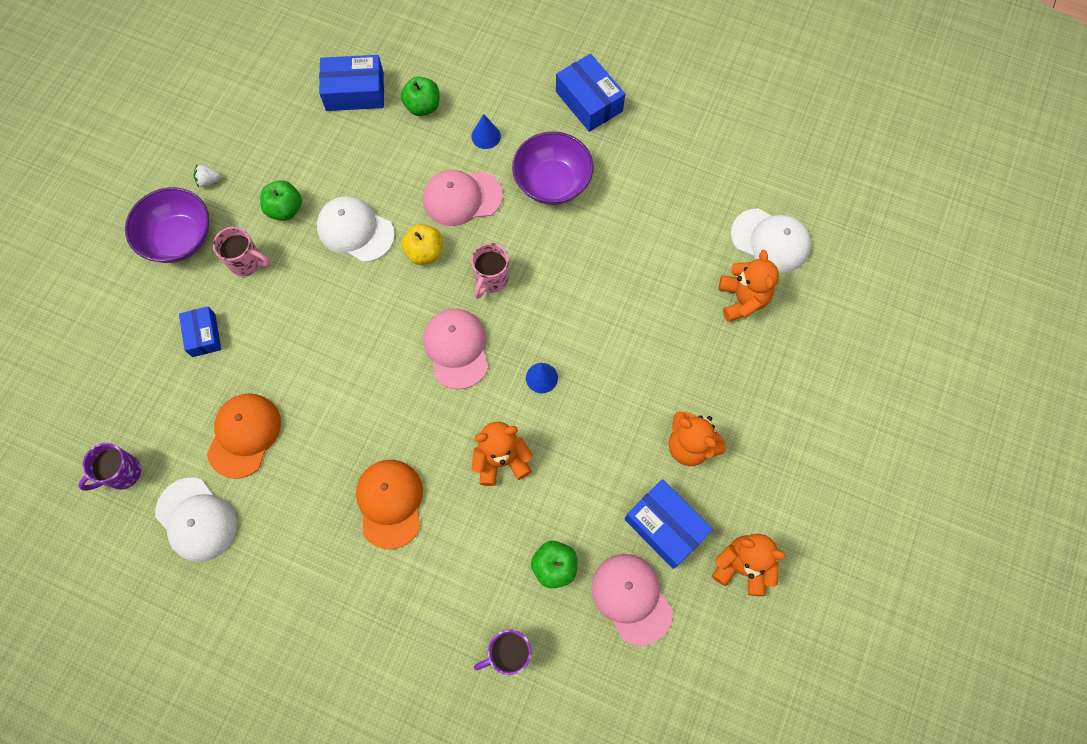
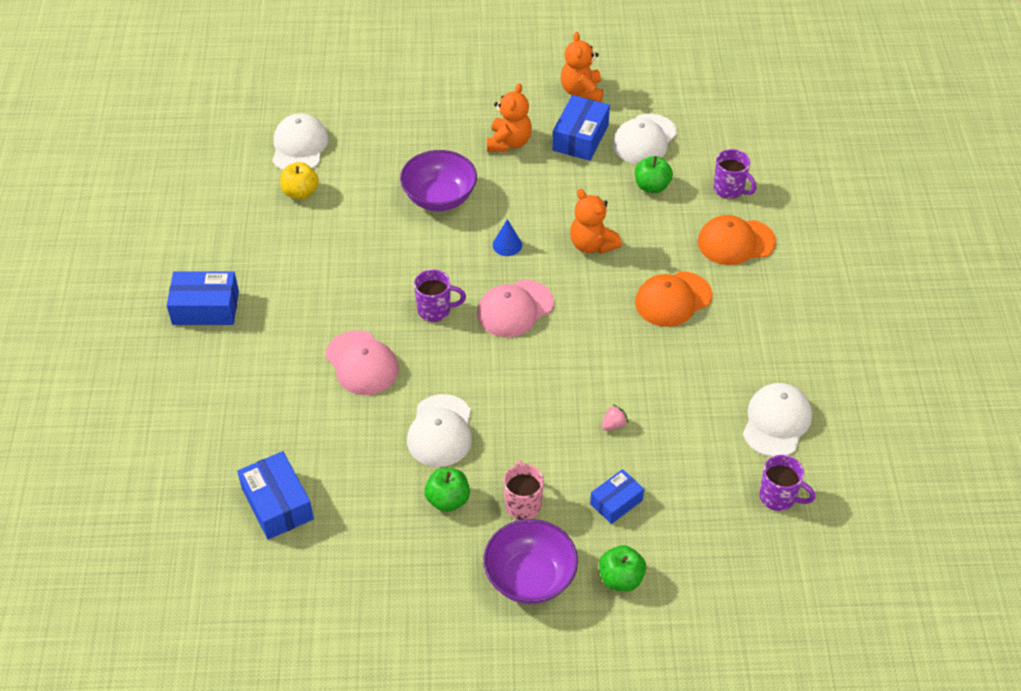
camera: 115 degrees left, 20 degrees down
white strawberry [194,165,221,187] -> none
orange cap [207,393,281,479] -> orange cap moved to [698,215,776,265]
green apple [401,77,440,116] -> green apple moved to [599,545,646,591]
yellow apple [401,224,443,265] -> yellow apple moved to [280,162,319,200]
blue cone [471,114,501,149] -> none
pink mug [471,243,509,299] -> purple mug [414,269,466,322]
purple bowl [512,131,594,205] -> purple bowl moved to [400,150,477,211]
blue box [556,54,625,132] -> blue box turned 60 degrees clockwise [167,271,239,325]
pink cap [591,554,673,646] -> white cap [612,114,677,164]
orange teddy bear [719,250,779,322] -> none
none -> pink strawberry [602,405,628,431]

